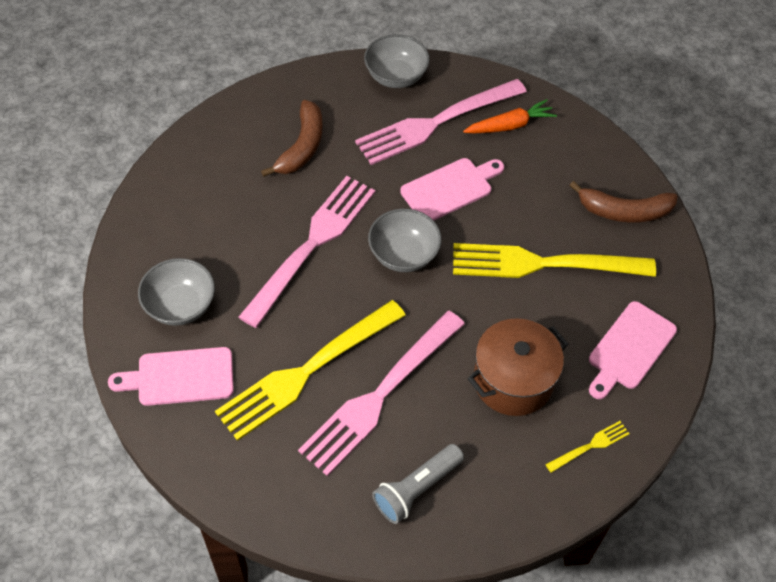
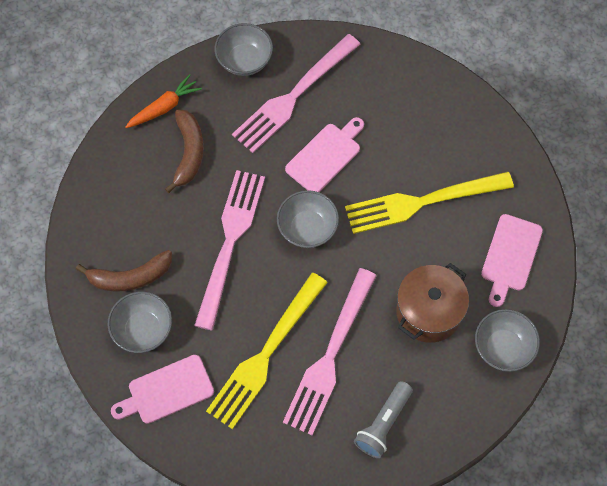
camera: 15 degrees left, 10 degrees up
orange carrot [463,99,557,133] -> orange carrot moved to [125,74,202,128]
yellow fork [545,421,630,473] -> grey bowl [475,309,540,372]
brown banana [569,181,678,223] -> brown banana moved to [76,250,172,292]

